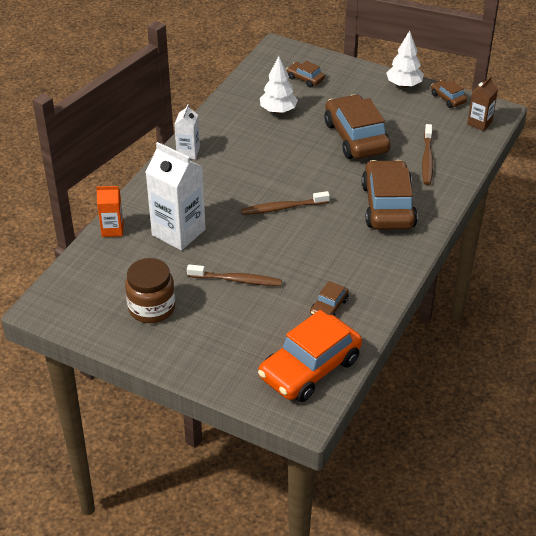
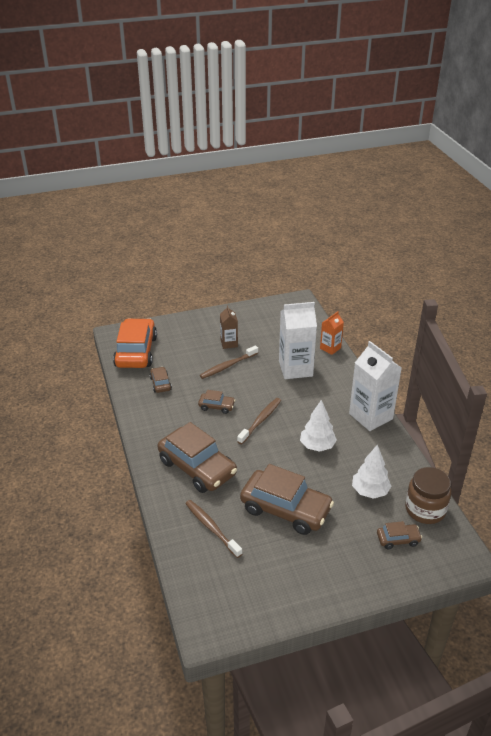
camera: 135 degrees right, 5 degrees down
brown jar [125,258,175,323] -> brown jar moved to [405,467,451,524]
white carton [174,104,200,159] -> white carton [349,341,402,431], size x1.85
white tree [386,31,424,88] -> white tree moved to [300,400,337,452]
brown car [431,80,467,108] -> brown car moved to [198,390,235,414]
brown carton [467,76,498,131] -> brown carton moved to [220,306,238,349]

